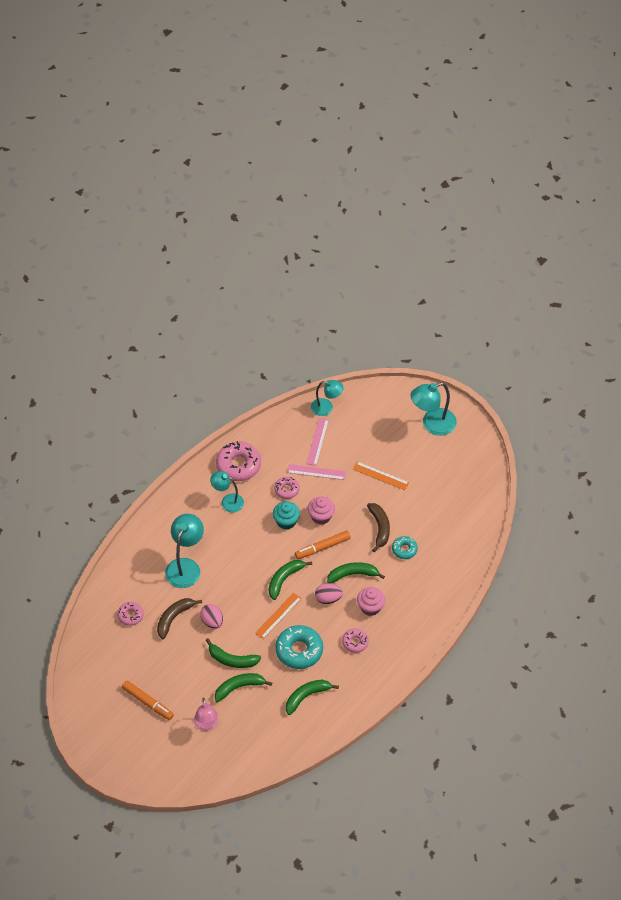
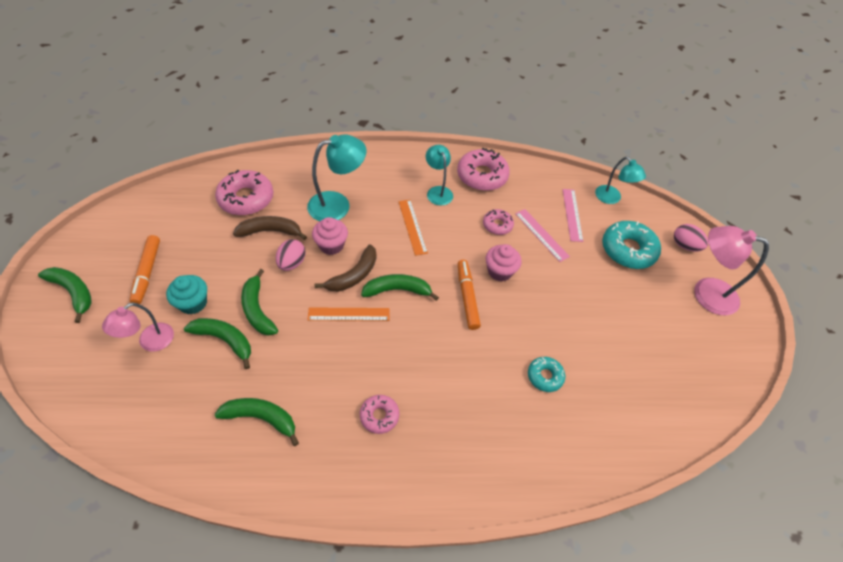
camera: 45 degrees right, 0 degrees up
pink donut [117,602,144,626] -> pink donut [215,170,273,215], size x1.80
turquoise cupcake [273,501,300,530] -> turquoise cupcake moved to [166,275,207,314]
turquoise donut [275,625,323,669] -> turquoise donut moved to [602,221,661,269]
orange marker [295,531,351,559] -> orange marker turned 60 degrees clockwise [458,260,481,330]
pink ruler [306,418,329,466] -> pink ruler turned 60 degrees counterclockwise [563,189,583,242]
pink egg [315,583,343,604] -> pink egg moved to [674,224,708,251]
green banana [327,562,385,583] -> green banana moved to [38,267,92,323]
orange ruler [353,461,409,490] -> orange ruler moved to [398,200,428,256]
pink cupcake [357,587,385,616] -> pink cupcake moved to [312,217,348,255]
brown banana [367,503,390,552] -> brown banana moved to [315,244,376,292]
turquoise lamp [410,382,457,436] -> pink lamp [694,226,769,316]

